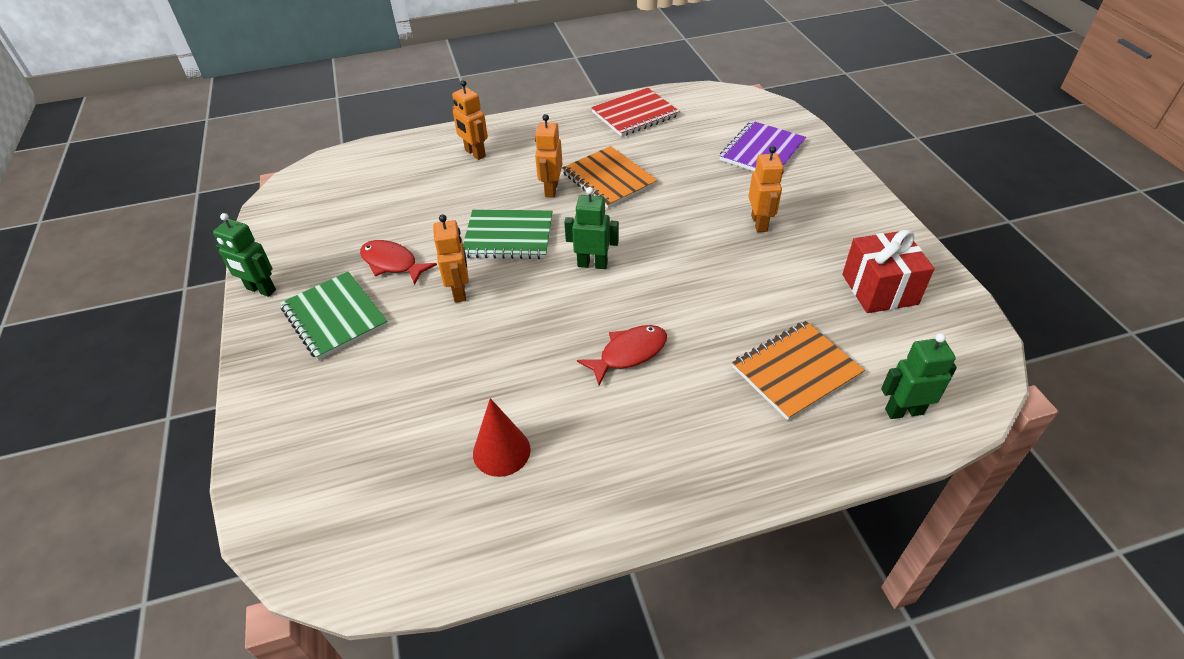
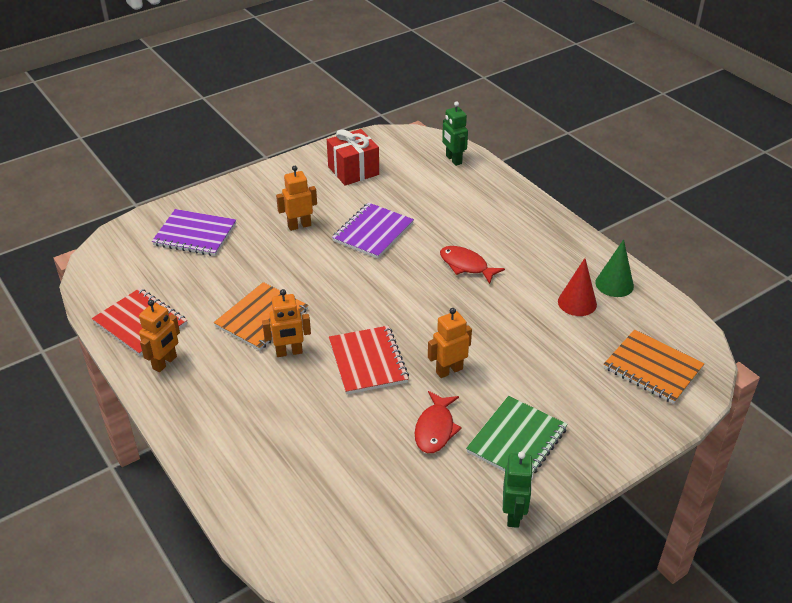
camera: 110 degrees left, 5 degrees down
orange robot [452,80,488,160] -> orange robot moved to [139,300,180,372]
green notebook [463,209,552,259] -> red notebook [329,326,409,395]
green robot [564,187,619,269] -> none
orange notebook [732,321,865,421] -> orange notebook moved to [604,329,704,404]
none -> purple notebook [332,203,414,259]
none -> green cone [595,239,634,297]

